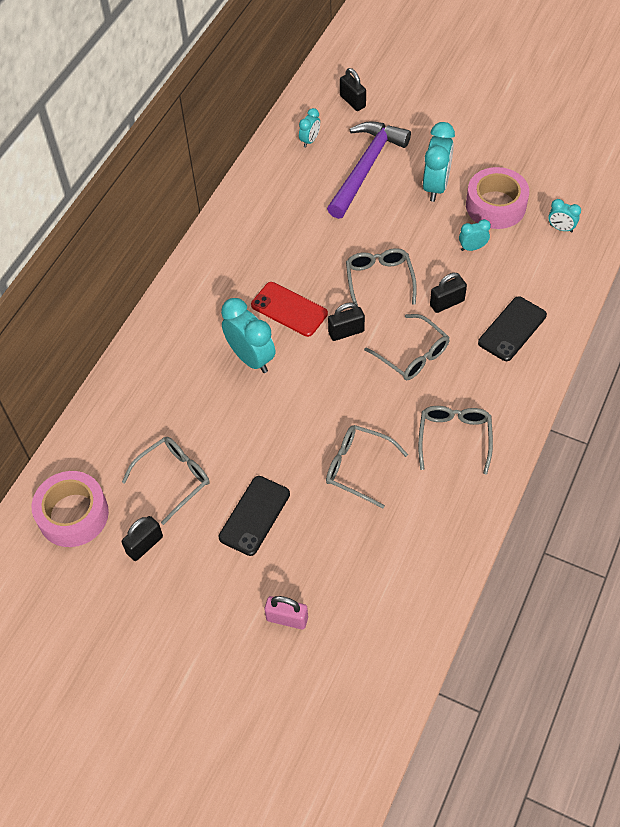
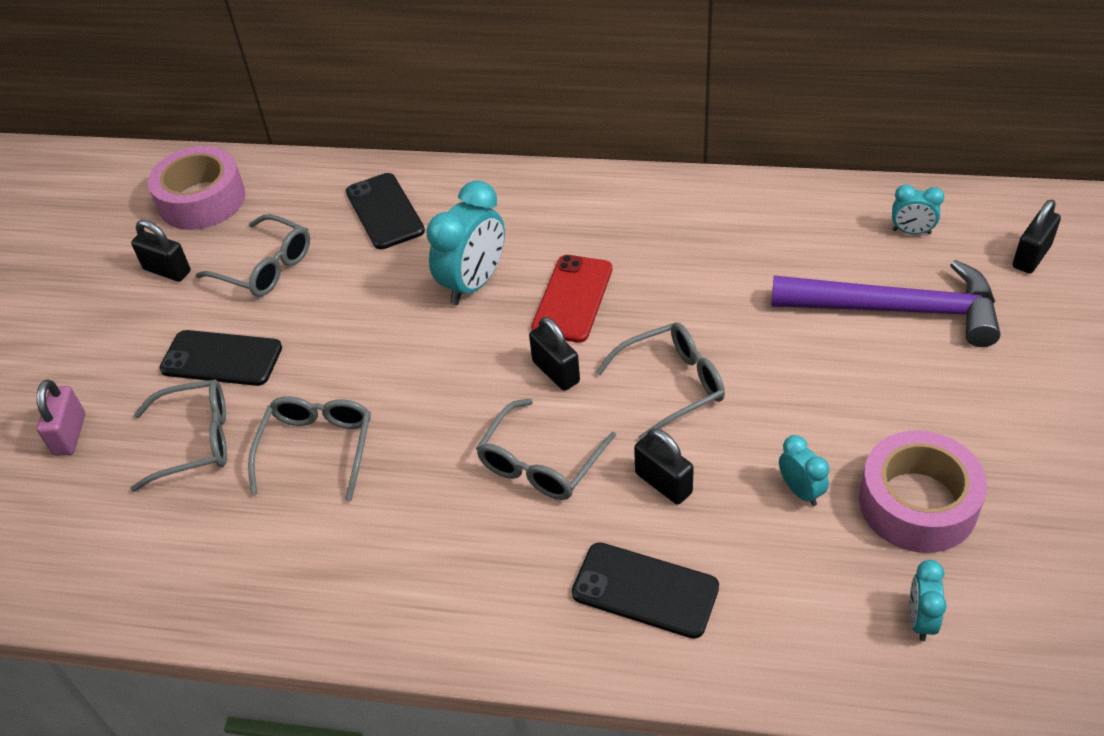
camera: 75 degrees right, 10 degrees down
grey glasses [418,406,493,474] -> grey glasses moved to [130,379,227,492]
turquoise clock [423,122,455,202] -> none
none -> black phone [346,173,425,249]

